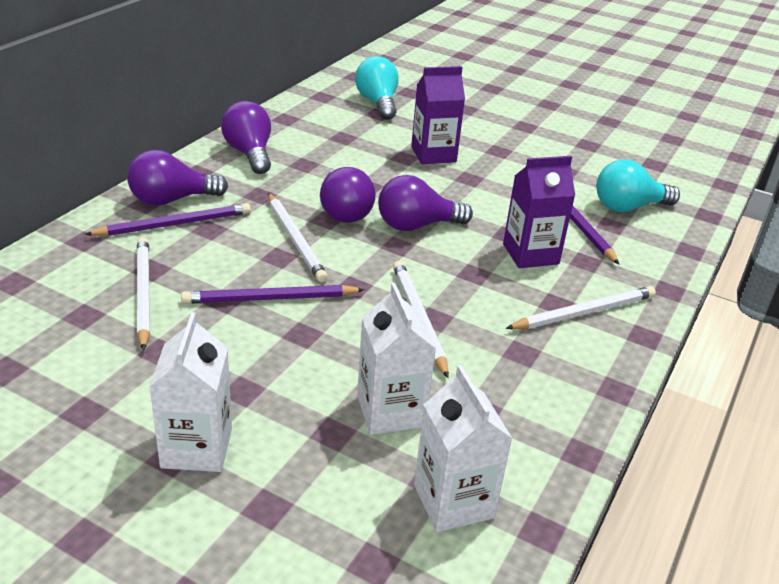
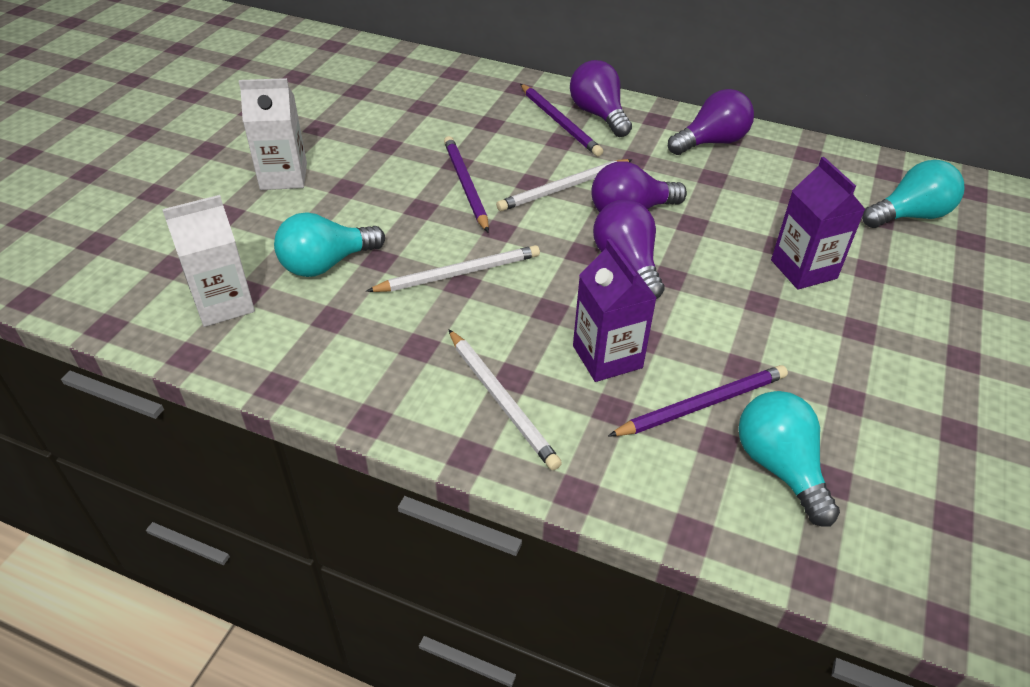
camera: 85 degrees right, 10 degrees up
white pencil [137,237,150,351] -> none
white carton [357,283,436,435] -> turquoise light bulb [274,213,385,277]

